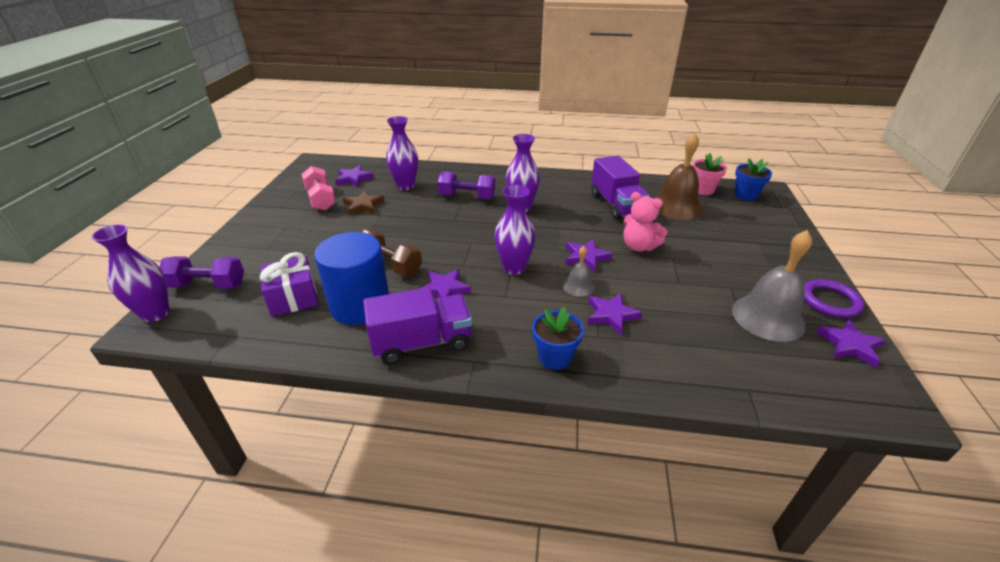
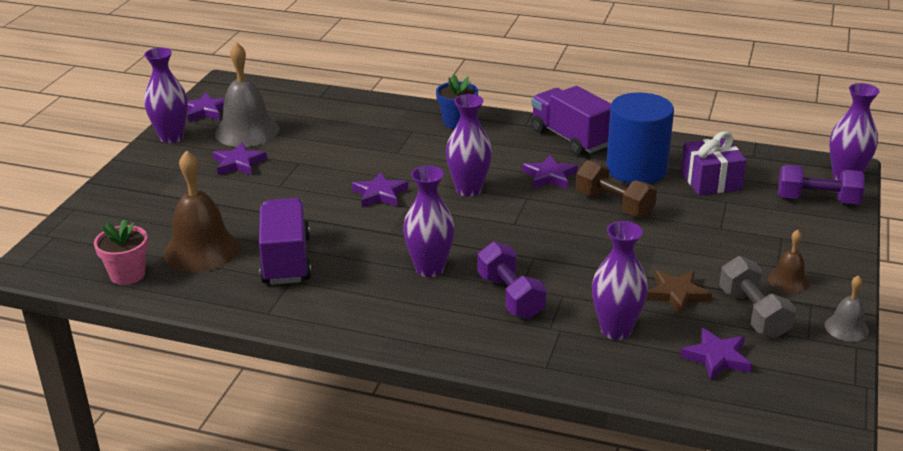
camera: 170 degrees left, 5 degrees down
pink dumbbell [301,166,336,211] -> grey dumbbell [719,256,796,338]
purple truck [363,287,472,365] -> purple truck turned 60 degrees clockwise [531,86,611,156]
purple dumbbell [438,171,495,199] -> purple dumbbell turned 45 degrees clockwise [477,242,546,319]
grey bell [563,246,595,297] -> grey bell moved to [825,275,869,342]
purple star [587,293,642,335] -> purple star moved to [213,142,267,175]
pink teddy bear [623,192,668,252] -> none
blue flower pot [734,158,772,201] -> none
purple ring [804,279,864,318] -> purple vase [144,48,188,143]
none -> brown bell [768,230,809,293]

